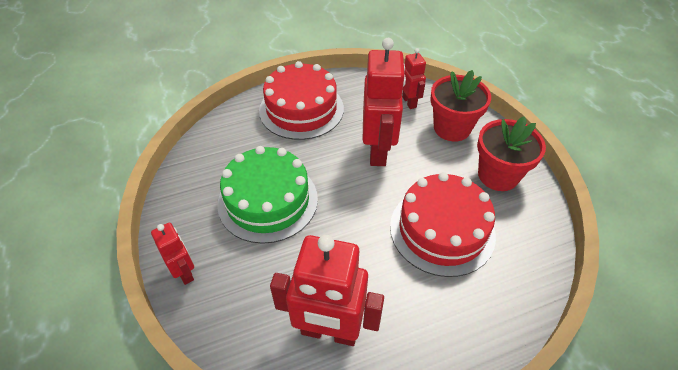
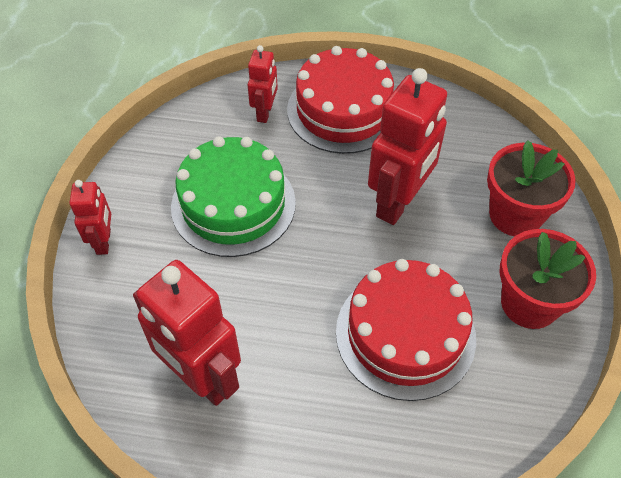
camera: 30 degrees right, 5 degrees up
red robot [402,48,426,109] -> red robot moved to [248,45,278,123]

